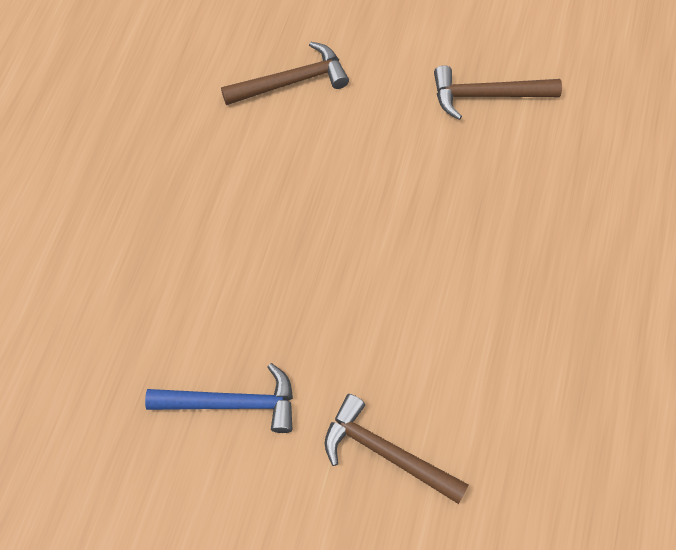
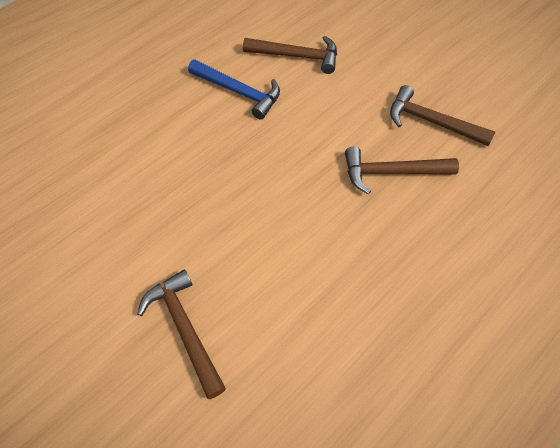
camera: 30 degrees right, 5 degrees down
blue hammer [145,363,293,433] -> blue hammer moved to [188,60,280,119]
none -> brown hammer [345,147,459,194]

